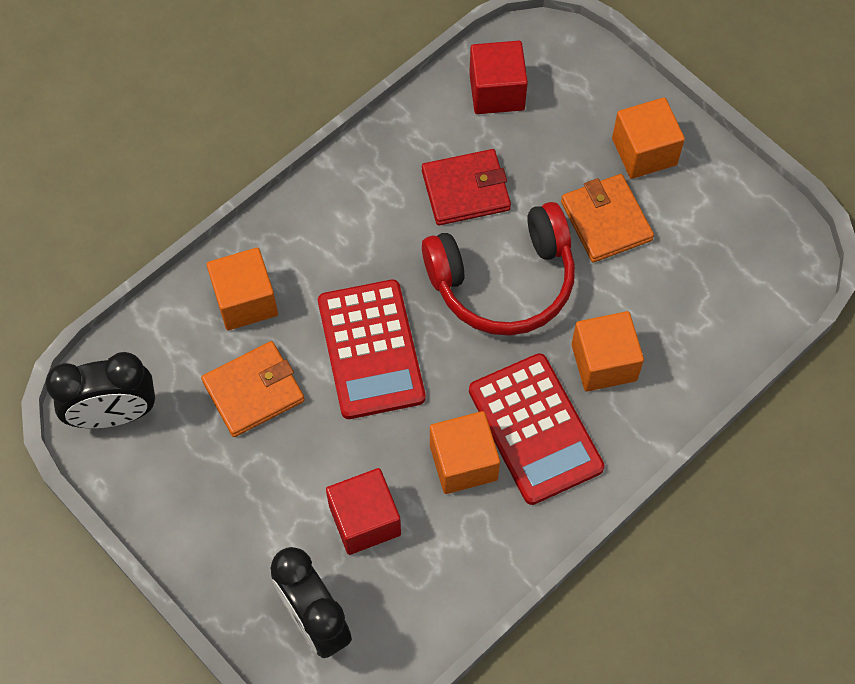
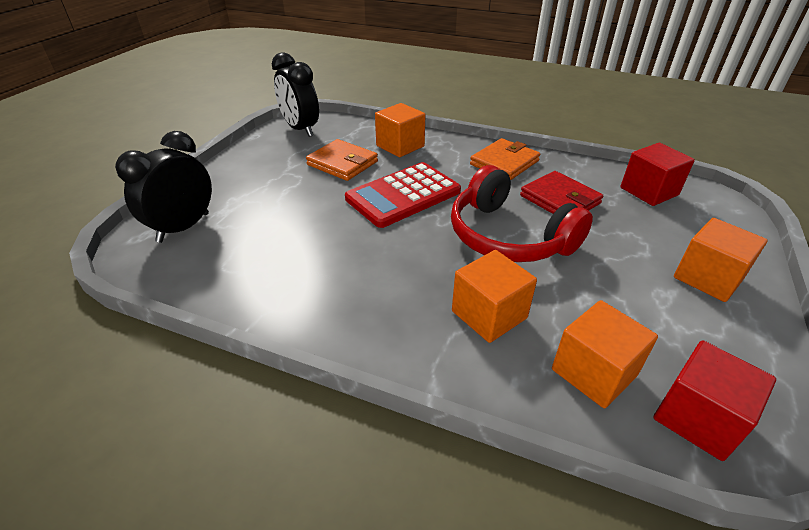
camera: 65 degrees right, 25 degrees down
red cube [326,468,401,555] -> red cube moved to [653,340,776,461]
orange cube [430,411,500,494] -> orange cube moved to [552,300,658,408]
red calculator [469,353,604,505] -> none
orange wallet [561,174,654,263] -> orange wallet moved to [470,138,540,180]

